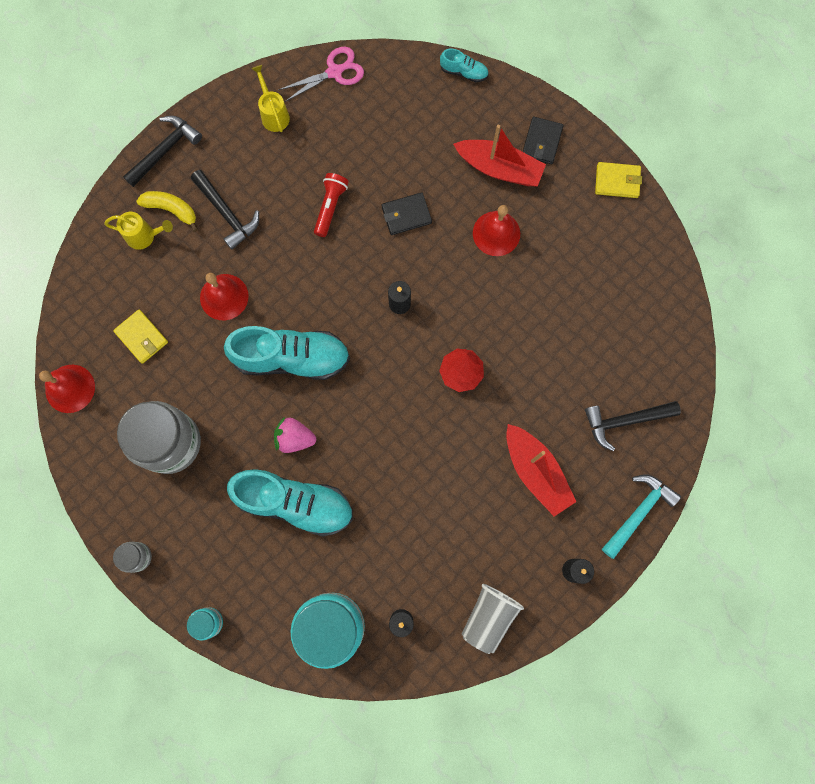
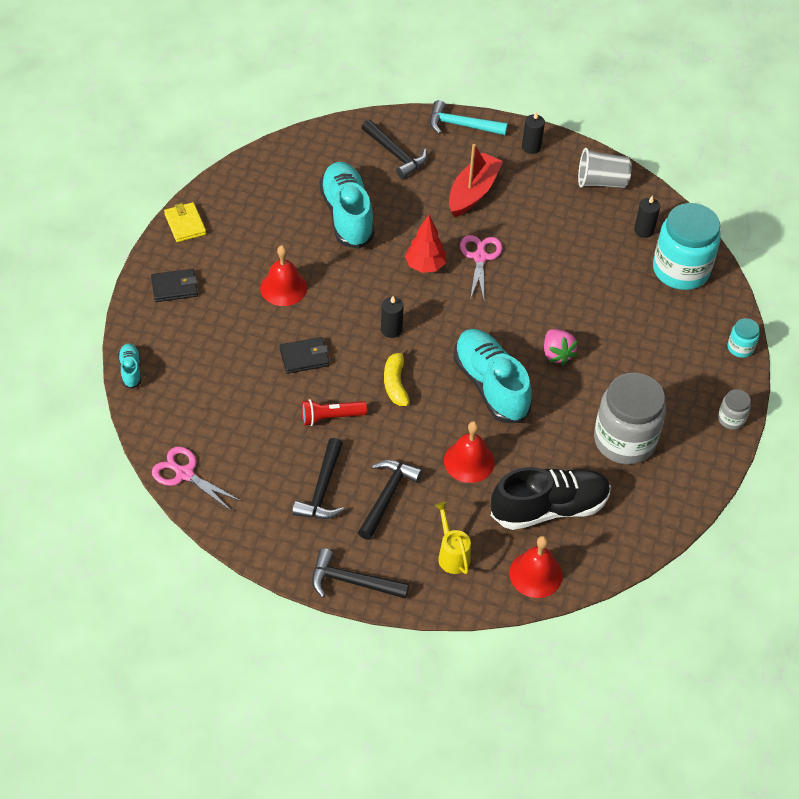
camera: 120 degrees left, 25 degrees down
red bell [39,365,95,413] -> red bell moved to [509,536,563,598]
yellow wallet [113,309,168,364] -> black shoe [491,467,611,530]
yellow banana [136,191,198,232] -> yellow banana moved to [384,348,409,406]
turquoise shoe [227,469,353,537] -> turquoise shoe moved to [319,162,375,249]
yellow watering can [251,65,290,132] -> none
black wallet [382,192,432,235] -> black wallet turned 60 degrees counterclockwise [279,337,330,374]
red boat [453,125,546,186] -> none
none -> black hammer [292,438,344,519]
none -> pink scissors [460,235,502,300]

